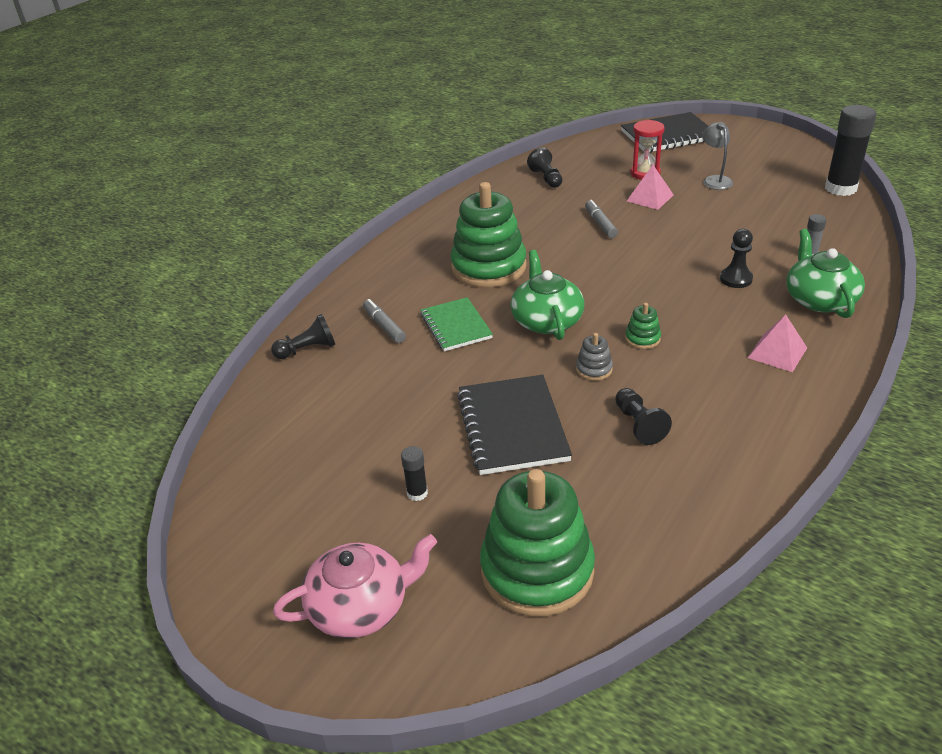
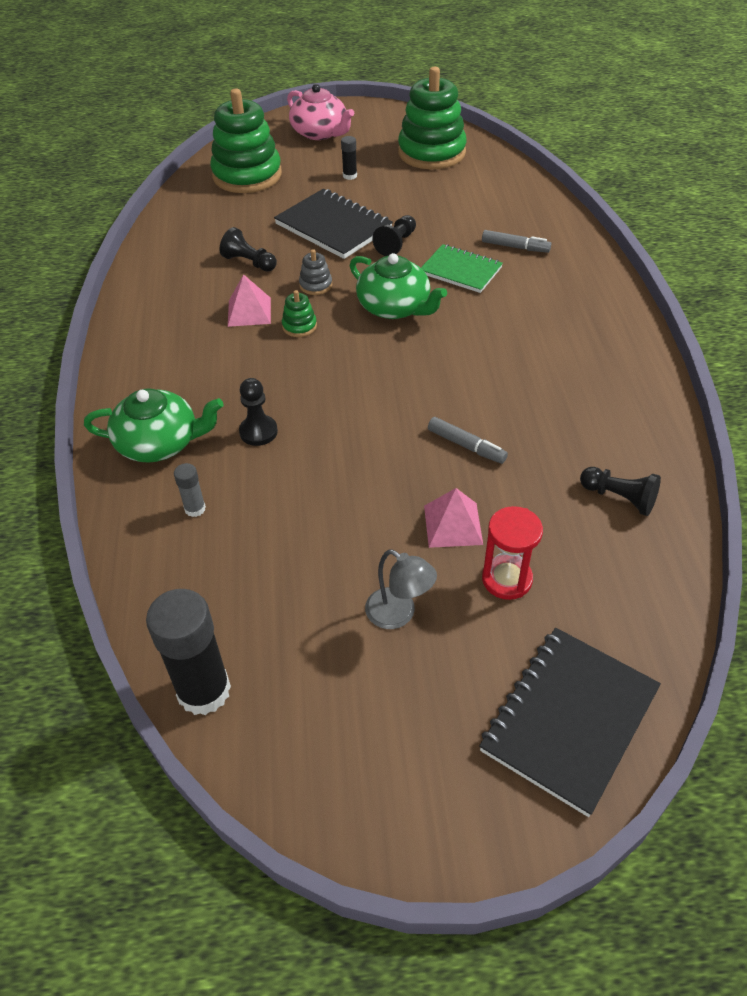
camera: 140 degrees right, 10 degrees up
black pawn [271,314,335,359] -> black pawn moved to [372,215,416,256]
pink teapot [273,534,437,639] -> pink teapot turned 75 degrees counterclockwise [287,84,354,140]
green stacking toy [450,182,527,288] -> green stacking toy moved to [398,67,467,169]
pink pyramid [748,315,807,372] -> pink pyramid moved to [228,274,271,327]
green teapot [786,229,865,318] -> green teapot turned 45 degrees counterclockwise [84,388,224,462]

